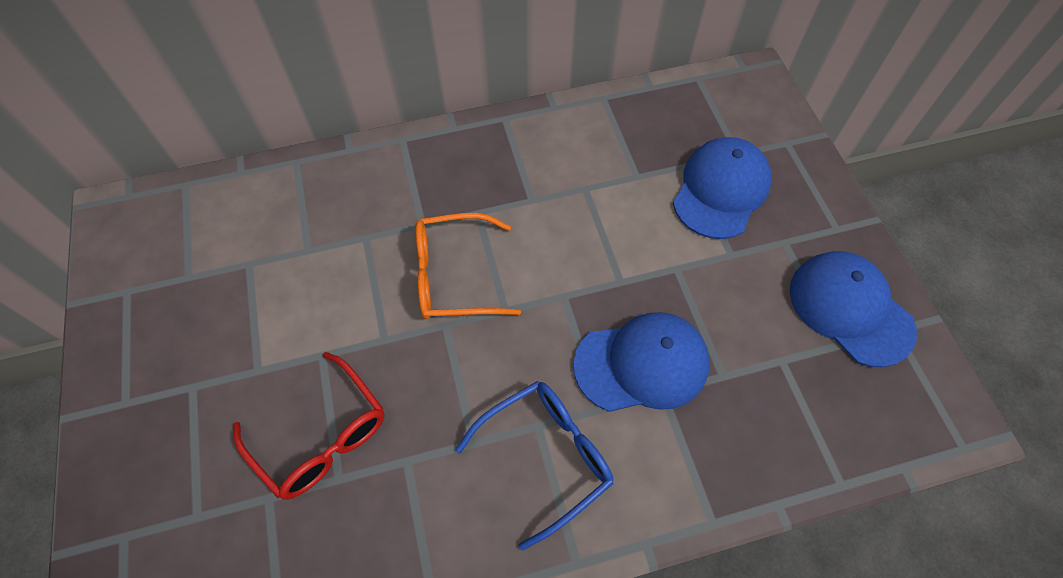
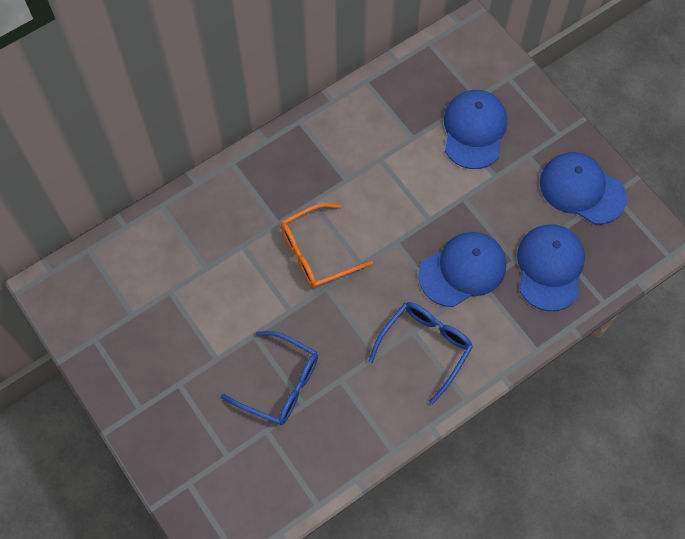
camera: 20 degrees left, 5 degrees up
red glasses [233,352,385,500] -> blue glasses [221,331,318,425]
none -> blue cap [517,225,585,311]

